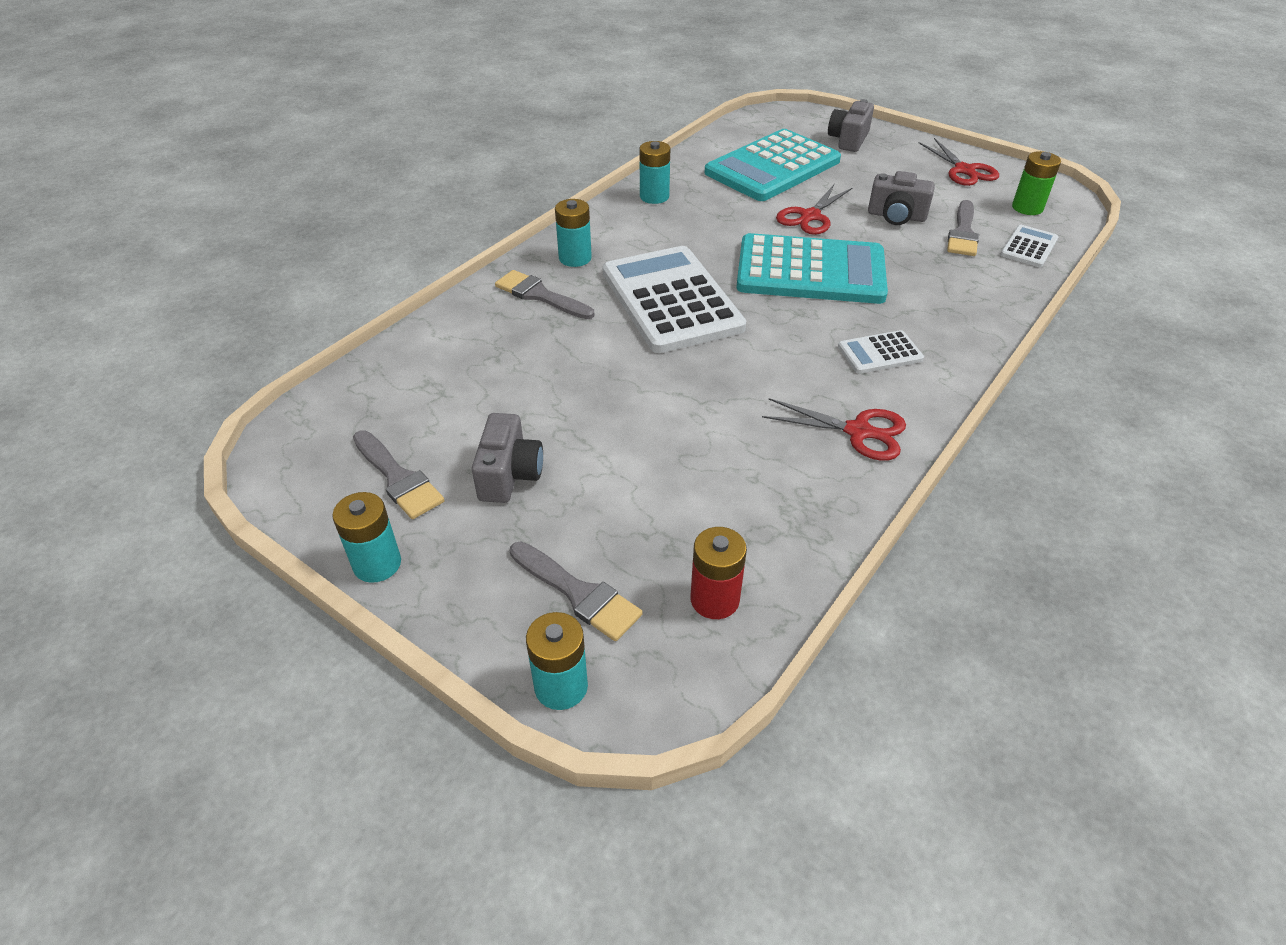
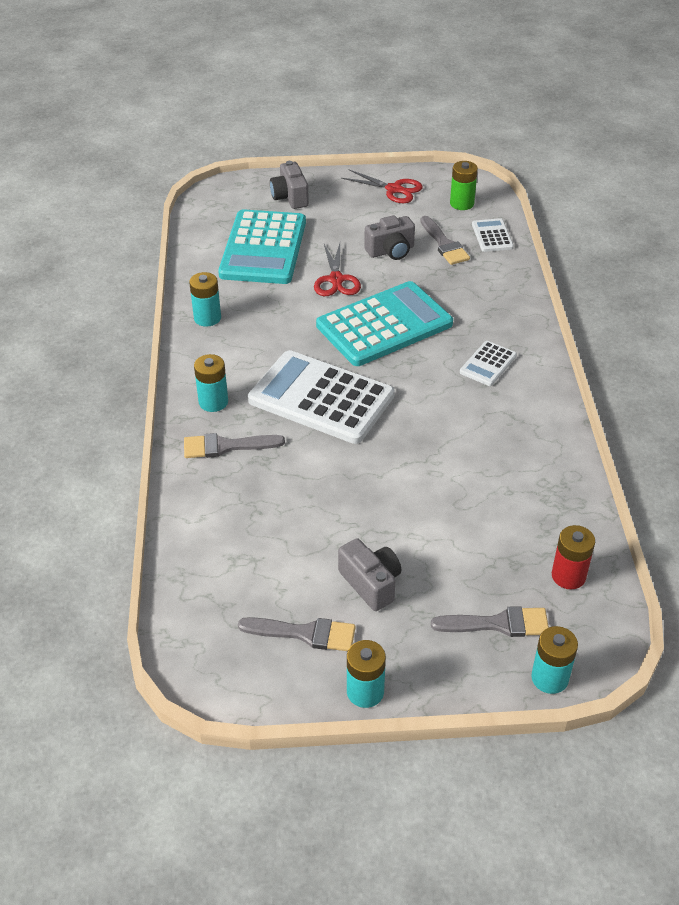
camera: 40 degrees left, 0 degrees up
red scissors [762,398,906,461] -> none

